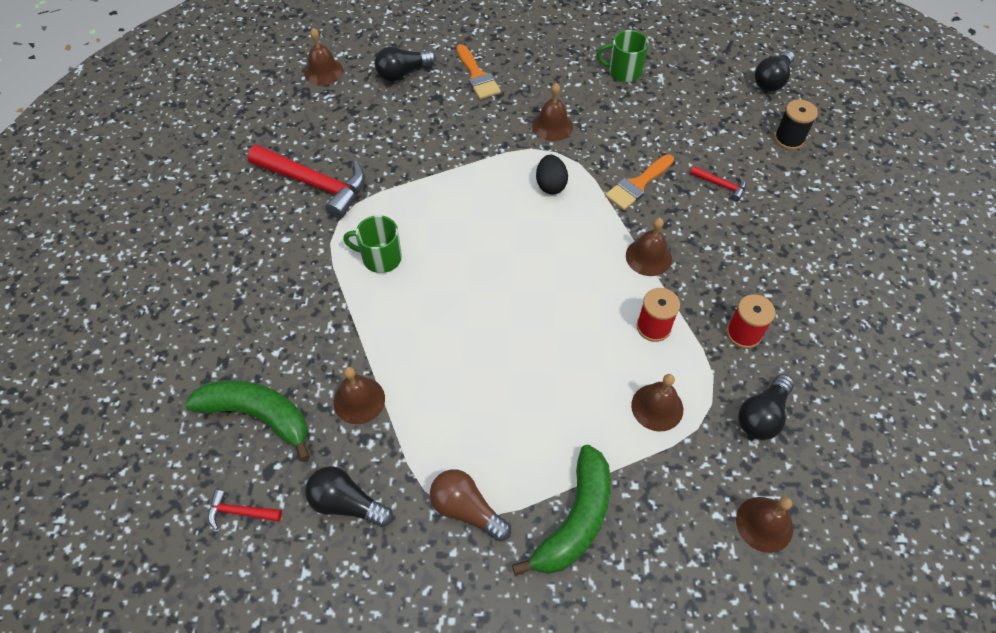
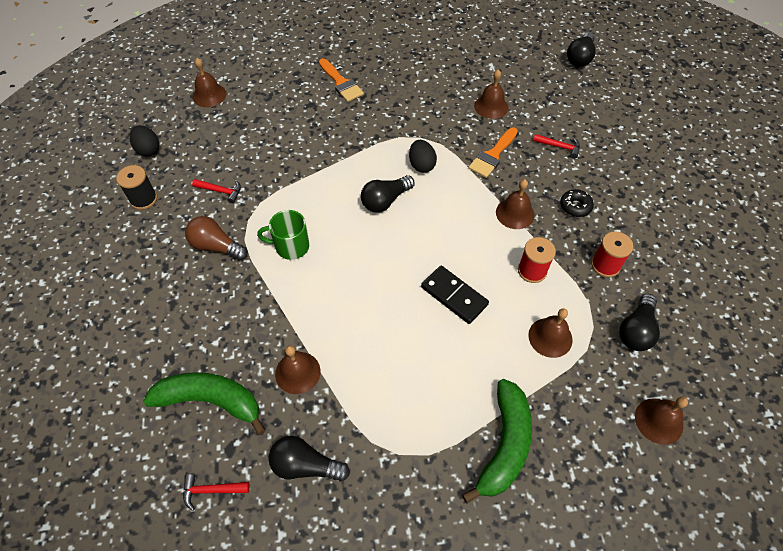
camera: 10 degrees left, 0 degrees up
red hammer [248,145,365,219] -> red hammer [192,179,241,203], size x0.46
black light bulb [375,46,436,82] -> black light bulb moved to [361,175,415,213]
brown light bulb [430,469,511,541] -> brown light bulb moved to [185,216,248,261]
brown bell [532,83,573,141] -> brown bell moved to [474,69,508,119]
green mug [597,30,649,82] -> none
black spool [774,99,818,150] -> black spool moved to [116,165,157,210]
none -> black egg [129,125,159,157]
none -> black domino [421,266,489,324]
none -> black donut [560,189,594,217]

